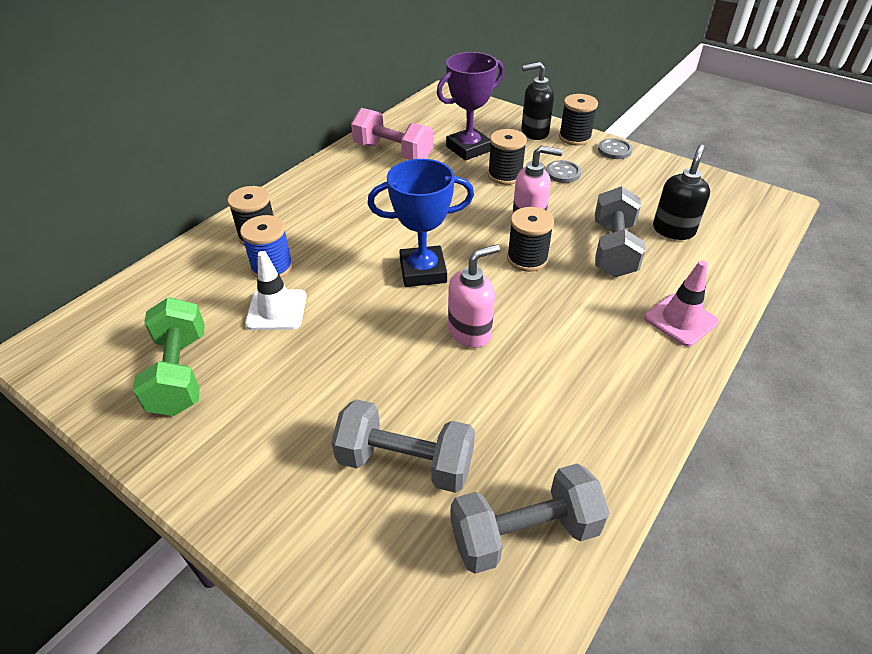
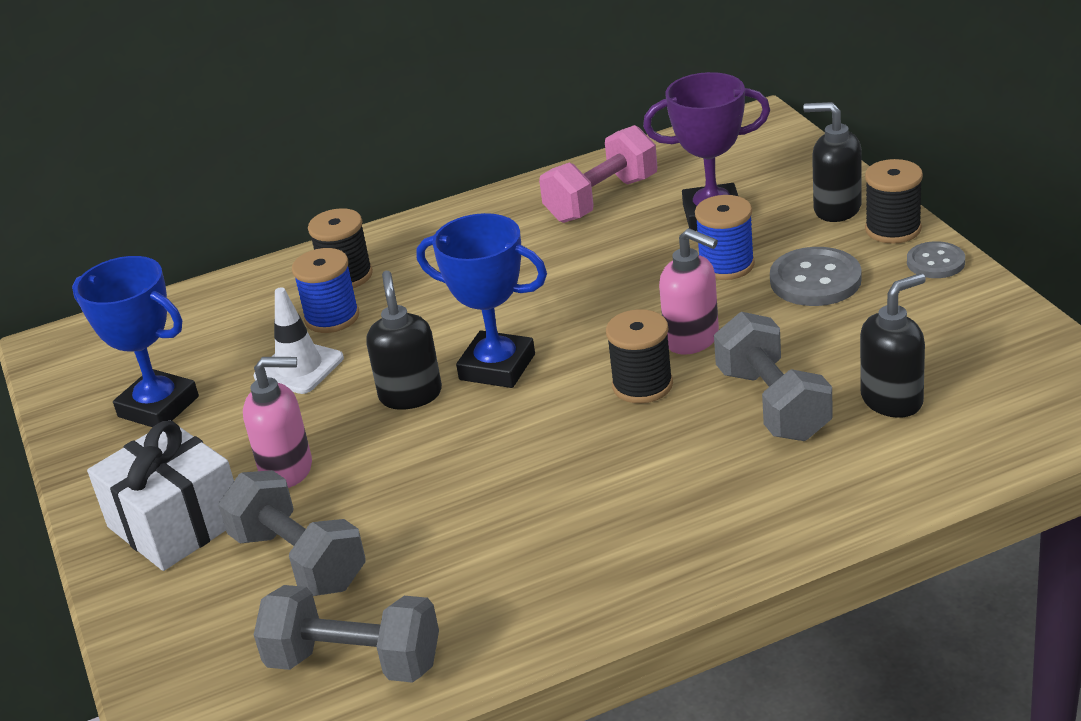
camera: 35 degrees right, 10 degrees down
green dumbbell [133,297,205,416] -> blue trophy [72,256,199,427]
pink dumbbell [351,108,433,160] -> pink dumbbell turned 75 degrees clockwise [539,125,657,223]
pink soap dispenser [448,244,500,348] -> pink soap dispenser moved to [243,357,312,488]
black spool [488,129,527,185] -> blue spool [695,195,755,280]
grey button [546,160,581,183] -> grey button [770,247,862,306], size x1.59
grey dumbbell [595,186,645,277] -> grey dumbbell turned 60 degrees counterclockwise [714,312,833,441]
pink traffic cone [644,260,719,347] -> none
none -> white gift [87,421,234,571]
none -> black soap dispenser [366,271,442,410]

